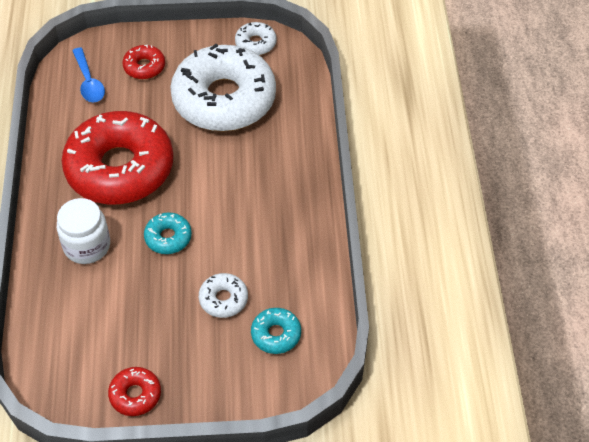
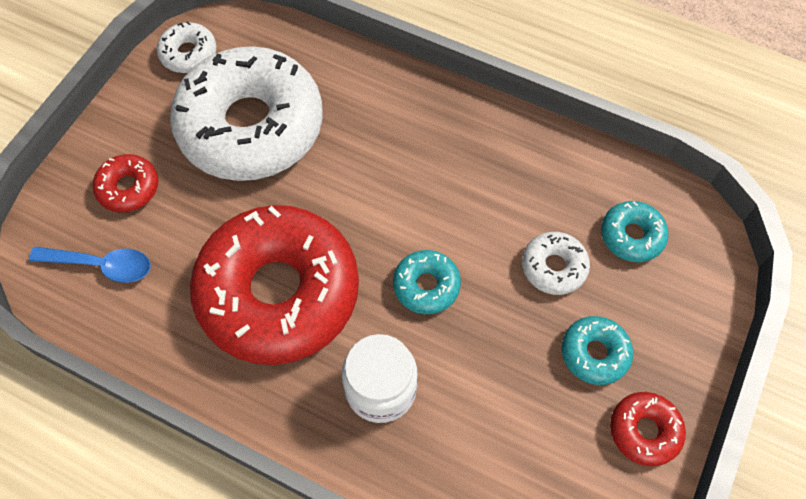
camera: 60 degrees left, 10 degrees up
none -> turquoise donut [561,316,633,385]

